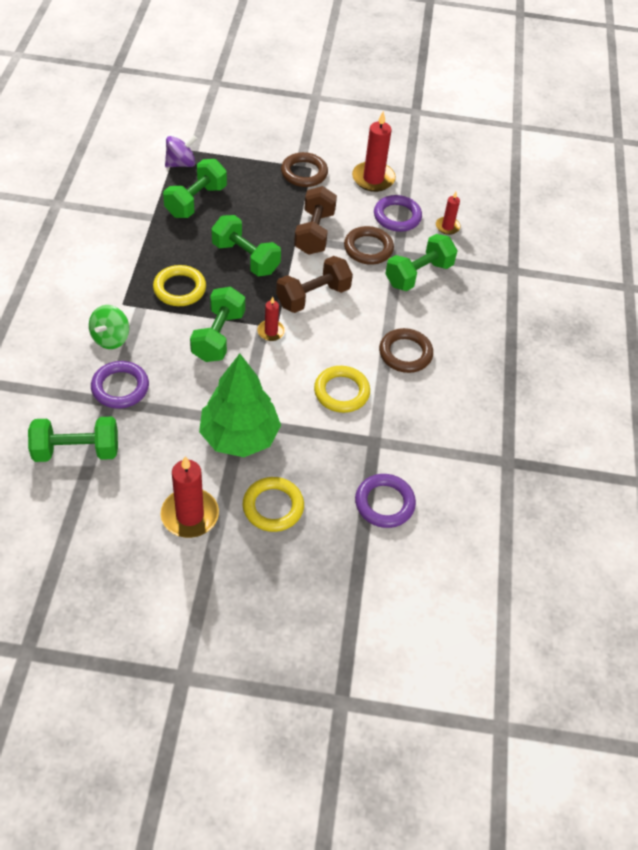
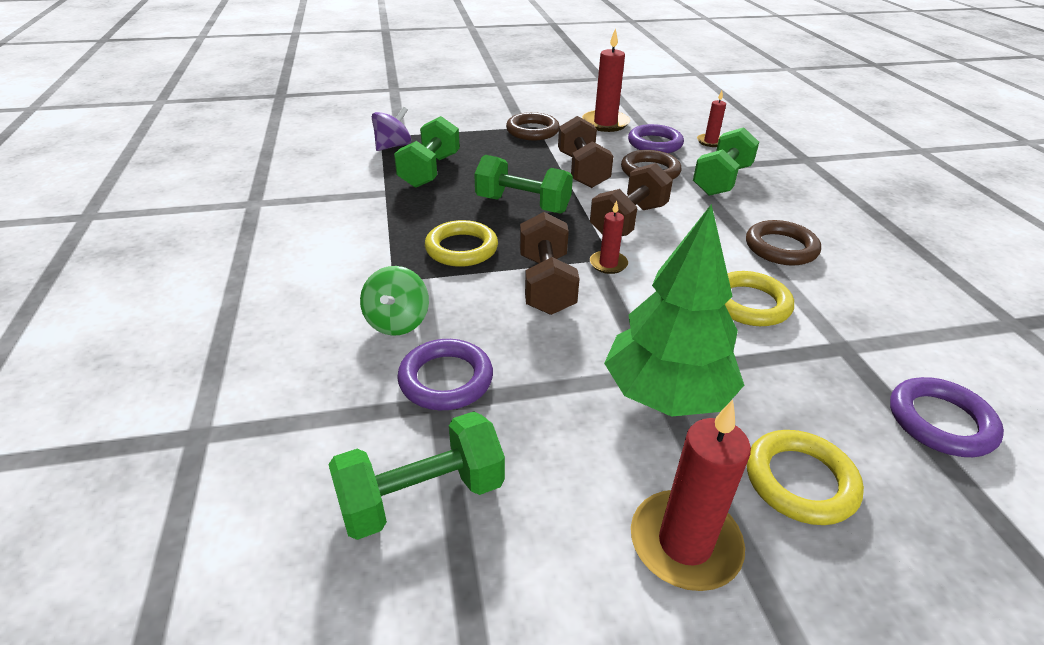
camera: 15 degrees left, 15 degrees down
green dumbbell [190,286,245,362] -> brown dumbbell [520,212,580,315]

